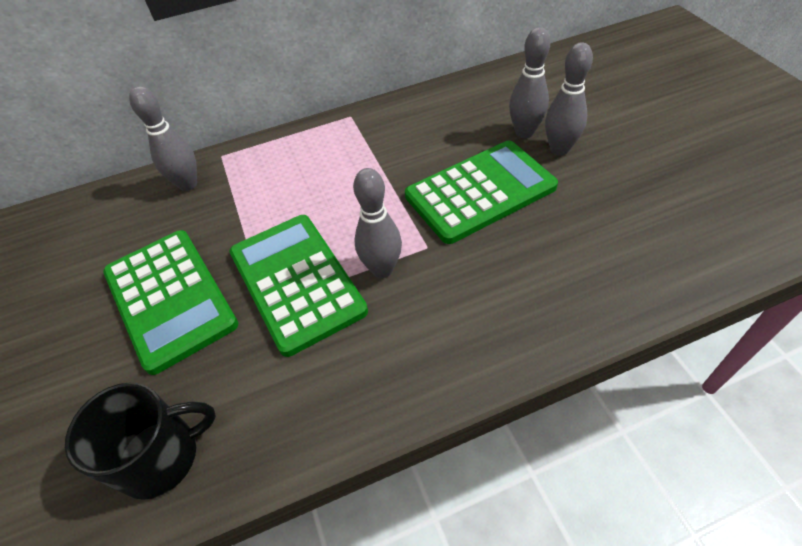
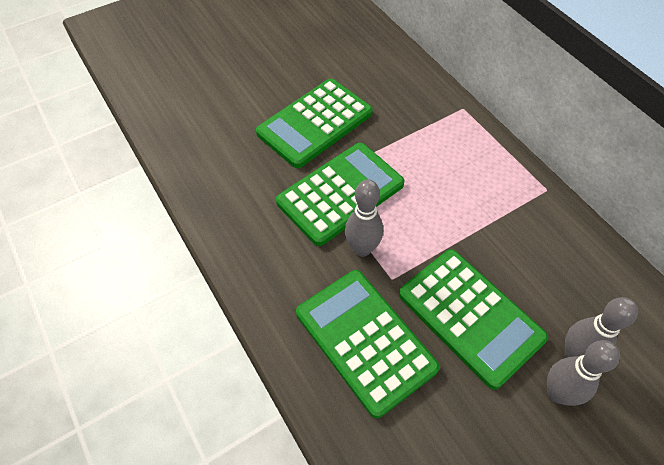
camera: 75 degrees right, 5 degrees up
black mug [65,382,216,500] -> none
grey bowling pin [129,86,197,191] -> none
none -> green calculator [296,270,440,418]

